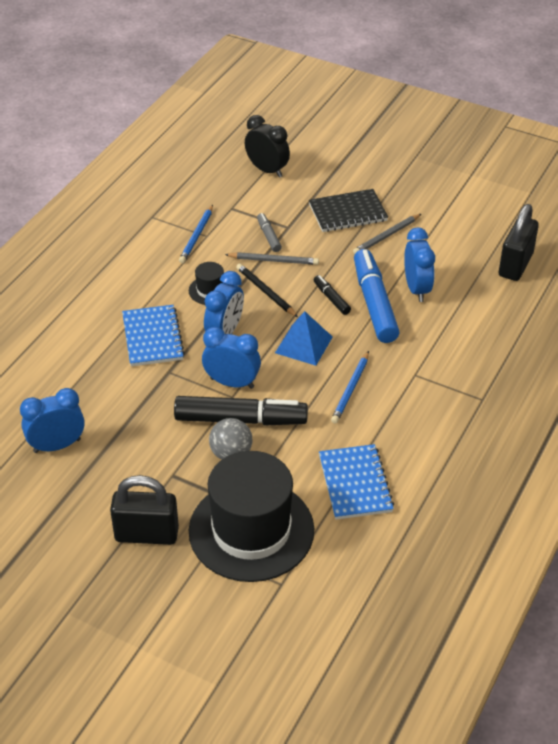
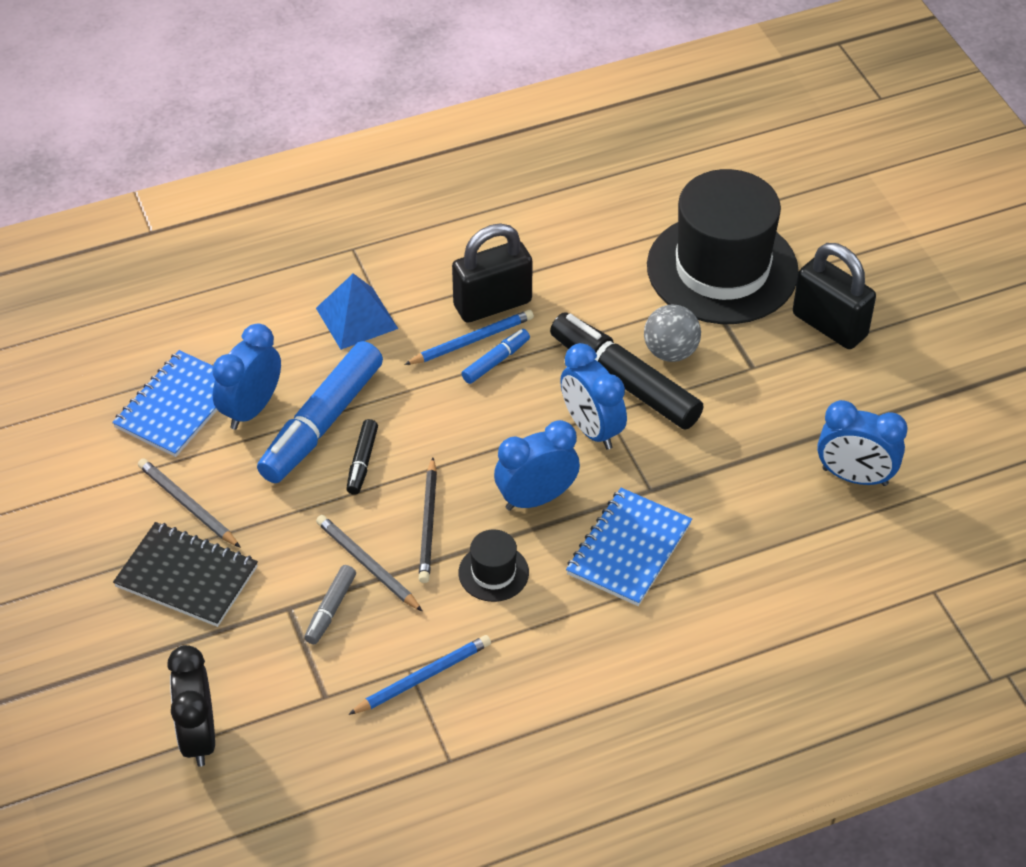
camera: 140 degrees left, 5 degrees up
blue pyramid [275,311,333,366] -> blue pyramid moved to [316,273,398,350]
blue notebook [319,444,394,520] -> blue notebook moved to [112,350,217,457]
grey pencil [353,214,421,254] -> grey pencil turned 135 degrees counterclockwise [138,458,241,548]
black padlock [499,204,539,281] -> black padlock moved to [452,223,533,323]
none -> blue marker [461,329,530,384]

